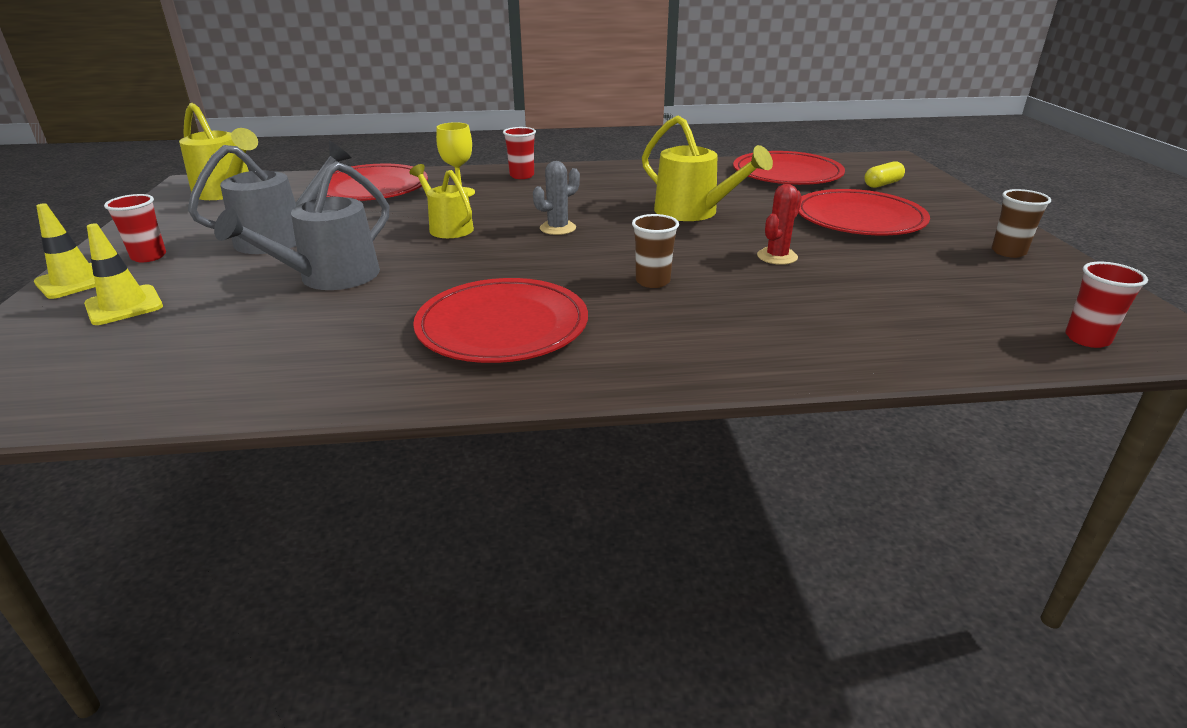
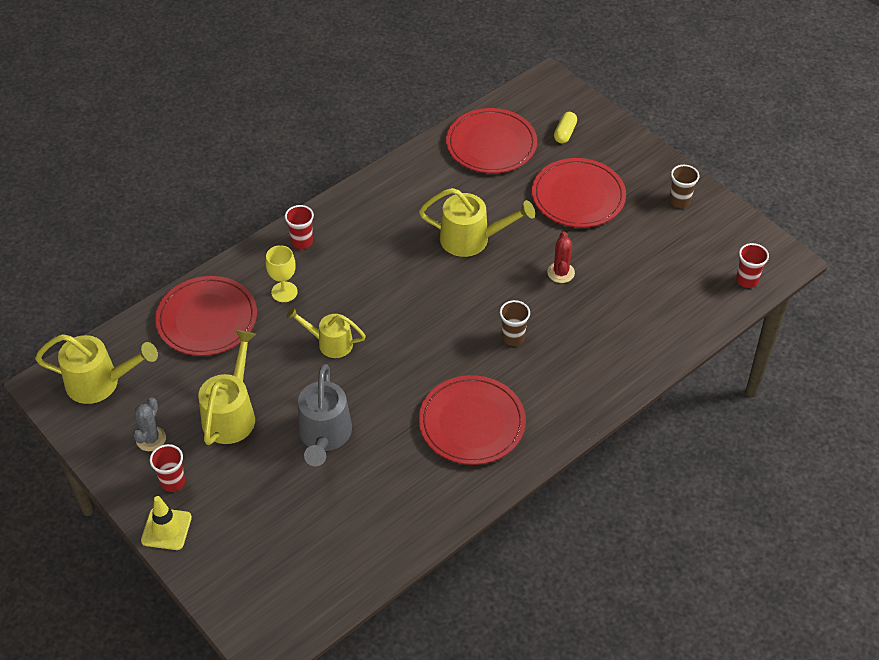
camera: 35 degrees left, 20 degrees up
yellow traffic cone [84,223,163,325] -> none
grey watering can [188,140,351,254] -> yellow watering can [198,330,256,445]
grey cactus [533,161,580,235] -> grey cactus moved to [133,397,166,451]

